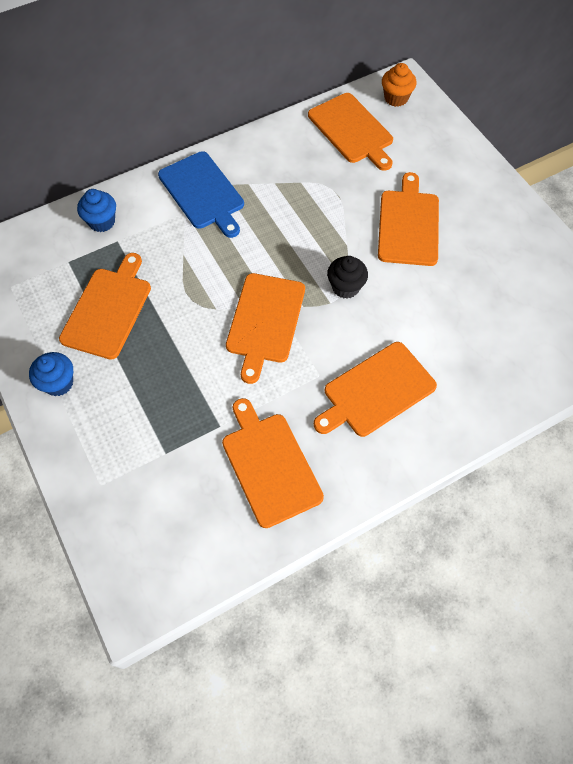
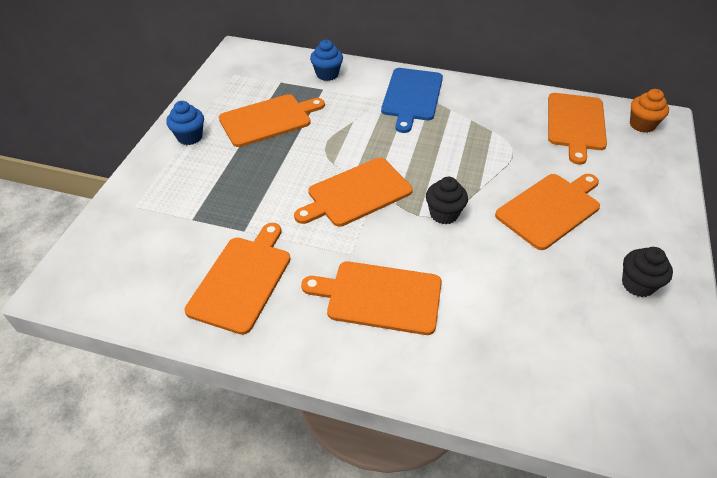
camera: 45 degrees right, 15 degrees down
none -> black cupcake [622,247,673,297]

